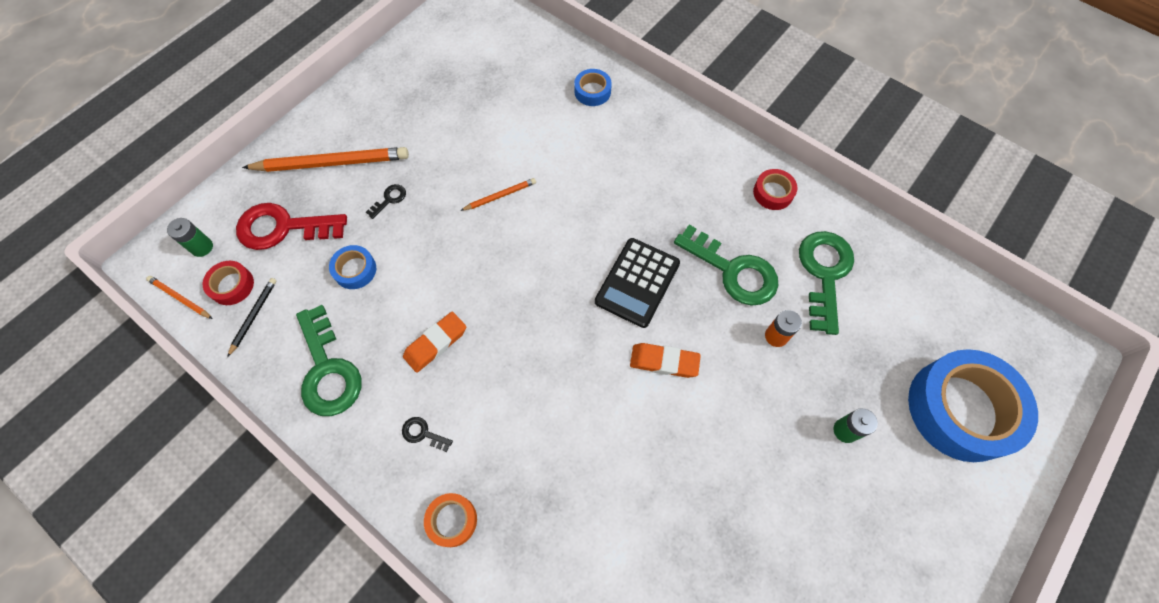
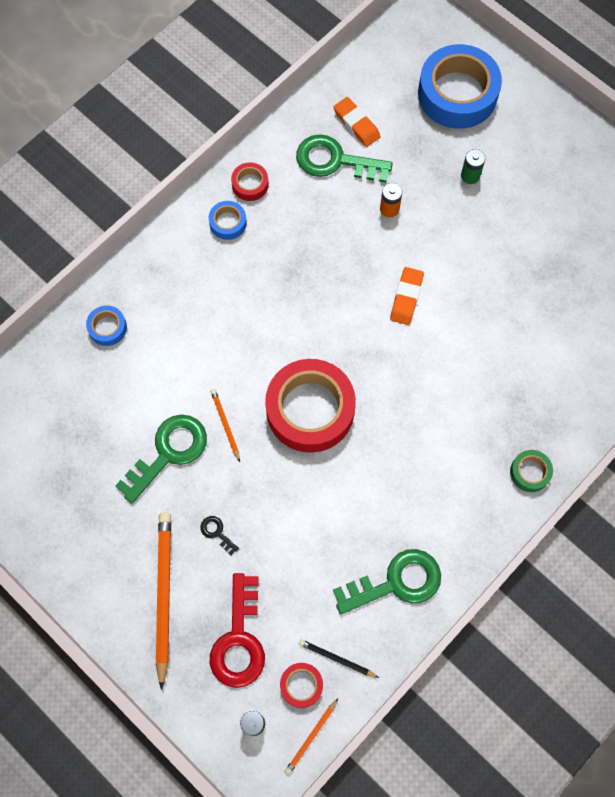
camera: 85 degrees left, 5 degrees up
blue tape [329,245,376,289] -> blue tape moved to [209,201,247,240]
black key [402,417,453,452] -> none
orange eraser [403,312,466,373] -> orange eraser moved to [333,97,380,147]
orange tape [424,493,477,547] -> green tape [510,450,553,492]
black calculator [595,238,680,328] -> none
green key [674,225,778,306] -> green key moved to [115,414,207,504]
none -> red tape [265,359,356,453]

